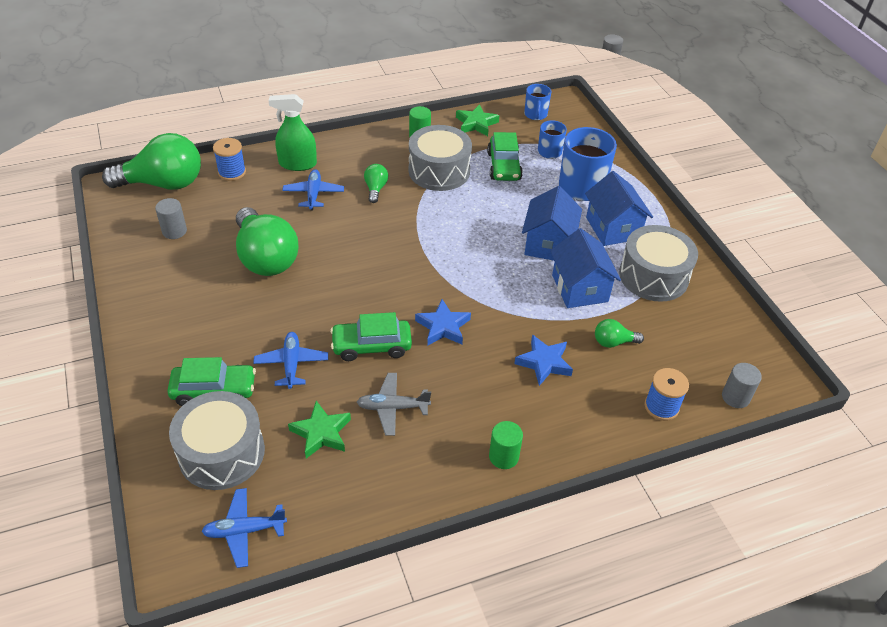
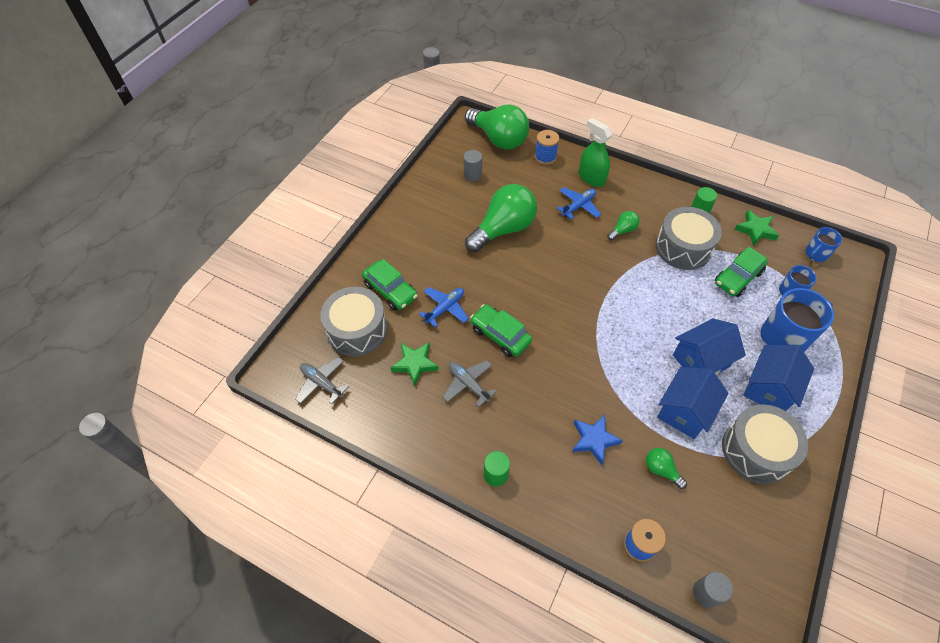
camera: 50 degrees right, 10 degrees up
blue plane [201,488,287,568] -> grey plane [295,357,349,404]
green light bulb [236,207,298,276] -> green light bulb turned 150 degrees counterclockwise [465,184,537,252]
blue star [415,299,471,346] -> none

